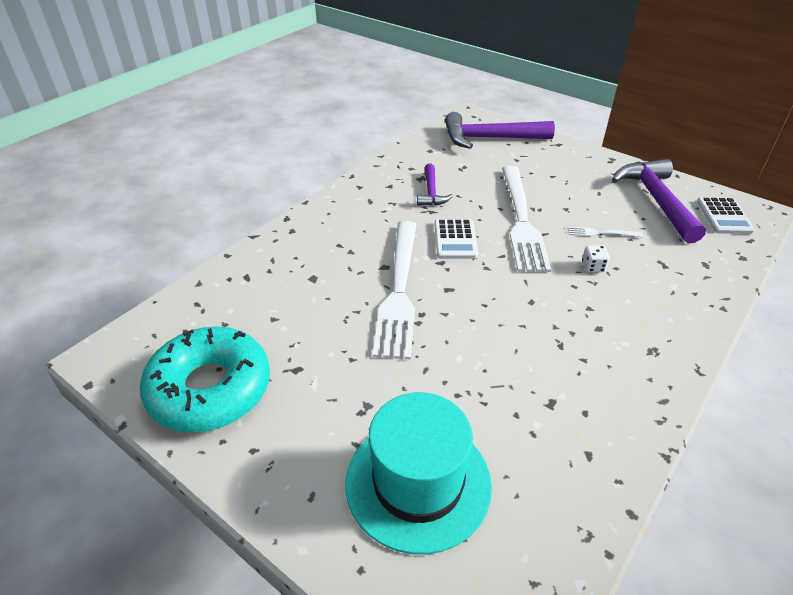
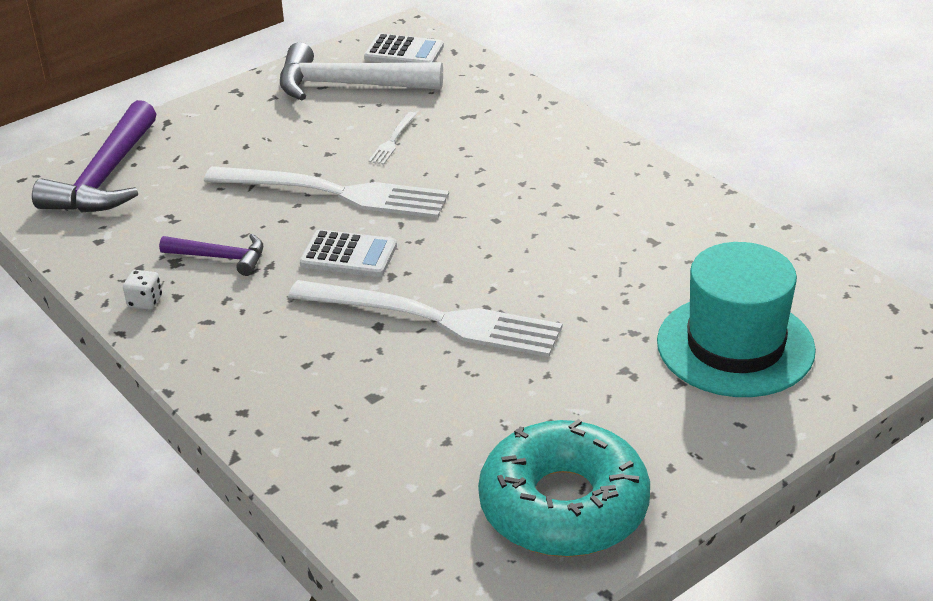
camera: 75 degrees left, 5 degrees down
white dice [582,245,610,272] -> white dice moved to [123,270,162,310]
purple hammer [612,159,706,244] -> white hammer [280,42,443,100]

